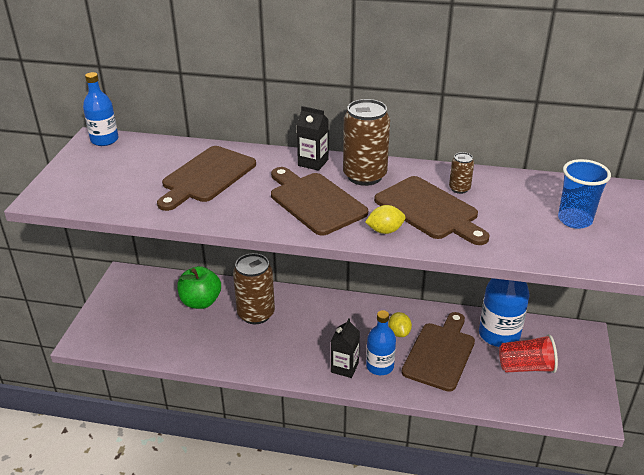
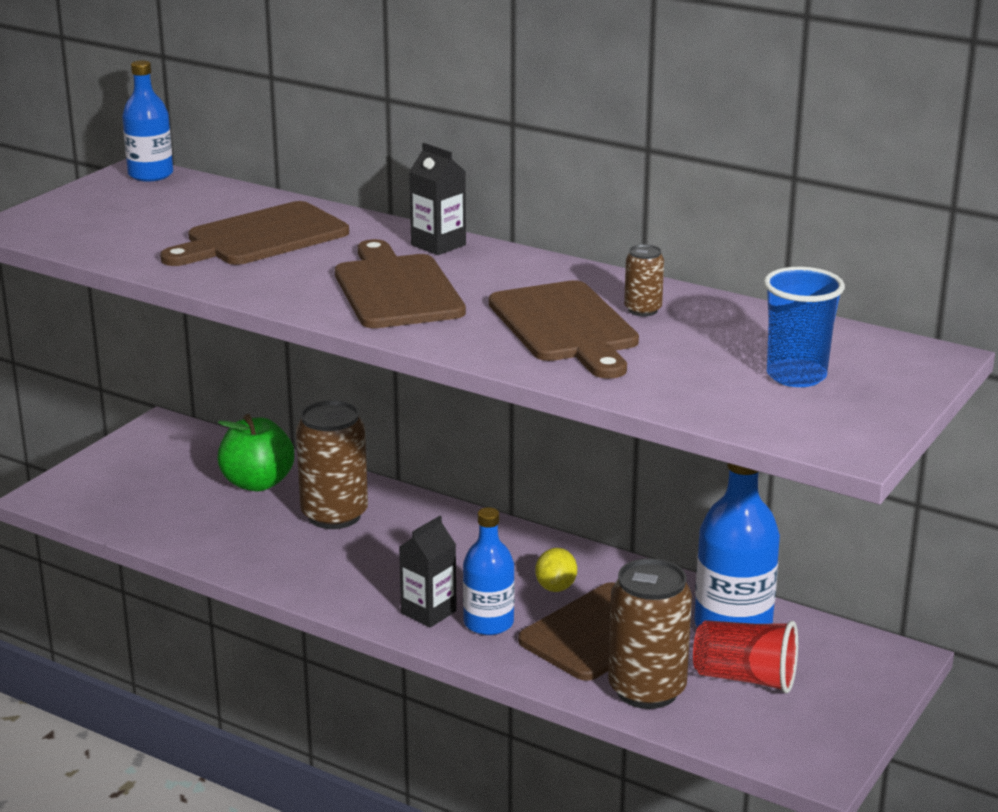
camera: 20 degrees right, 10 degrees down
brown can [343,99,390,186] -> brown can moved to [608,558,692,709]
yellow lemon [365,205,406,234] -> none

